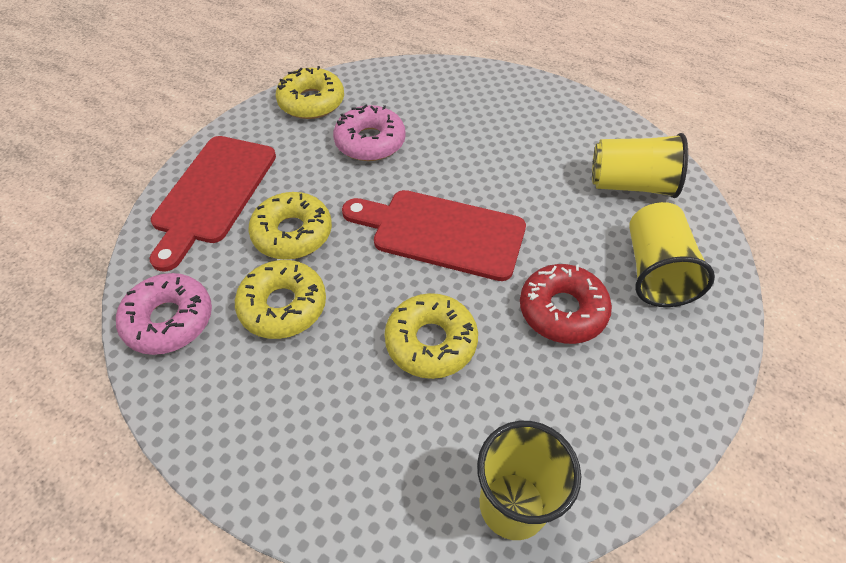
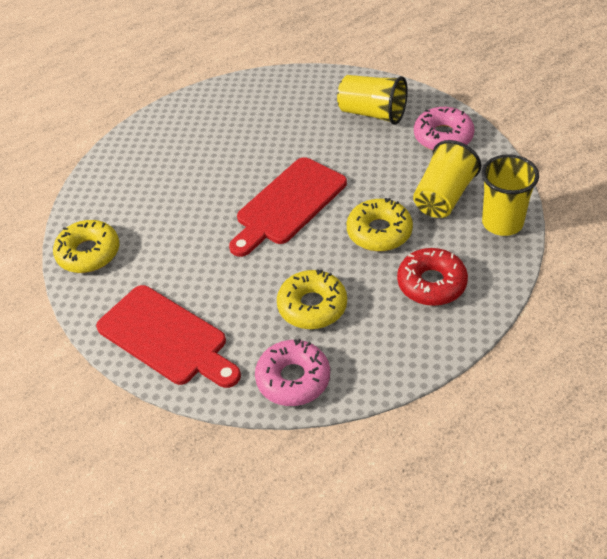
camera: 65 degrees left, 5 degrees down
yellow donut [248,192,332,260] -> none
pink donut [333,105,406,161] -> pink donut moved to [414,107,475,150]
red donut [520,264,612,344] -> red donut moved to [397,248,468,306]
yellow cup [592,133,688,198] -> yellow cup moved to [413,140,481,218]

